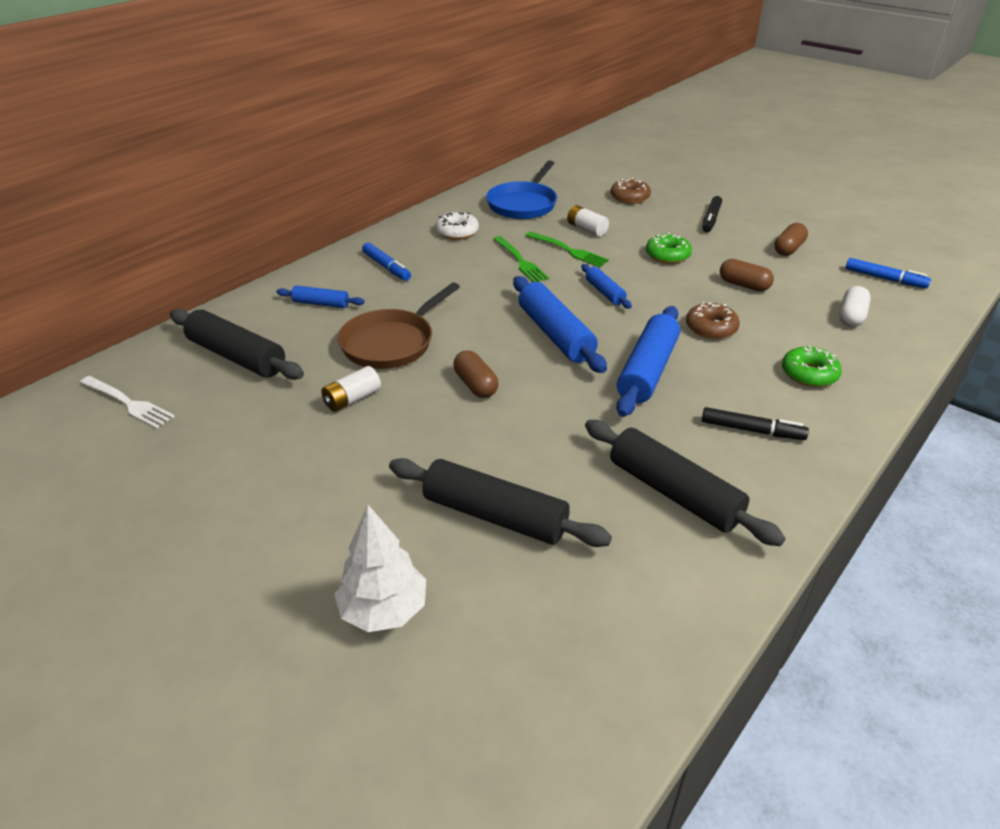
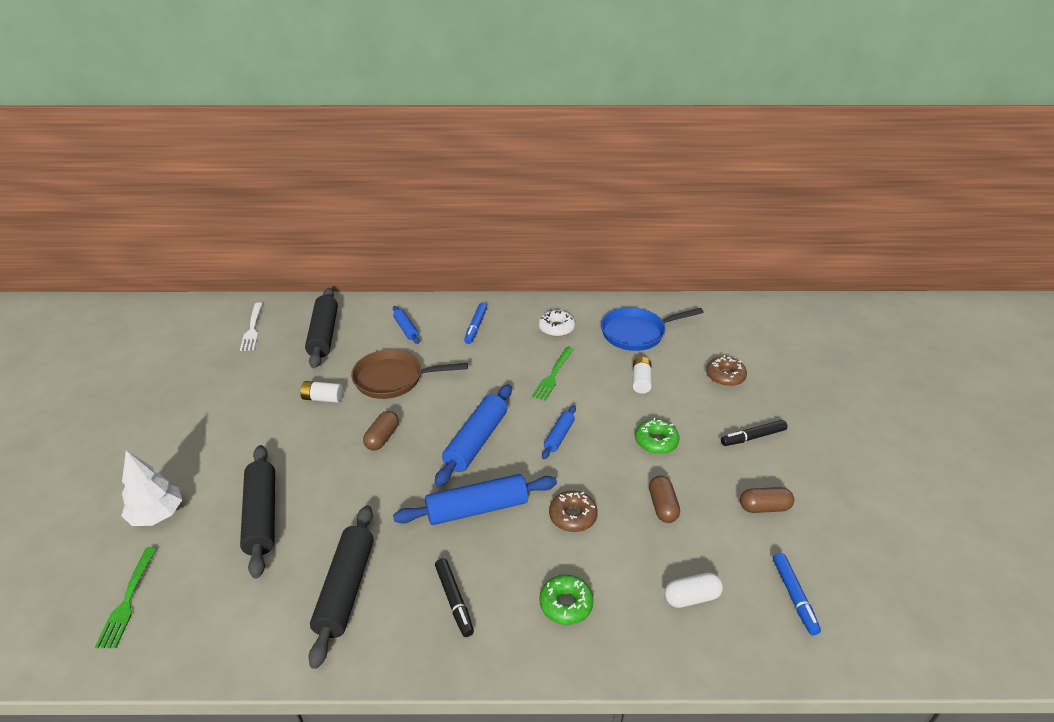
camera: 50 degrees right, 0 degrees up
green fork [525,232,609,267] -> green fork moved to [95,547,157,648]

